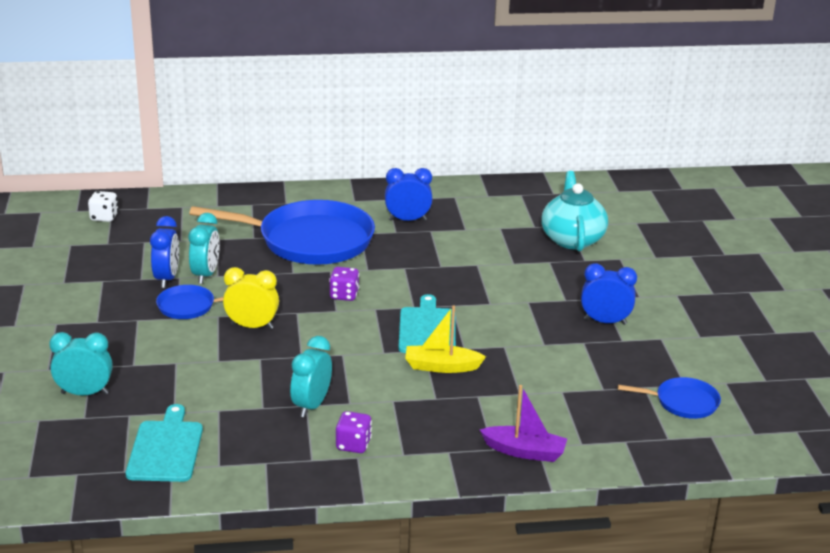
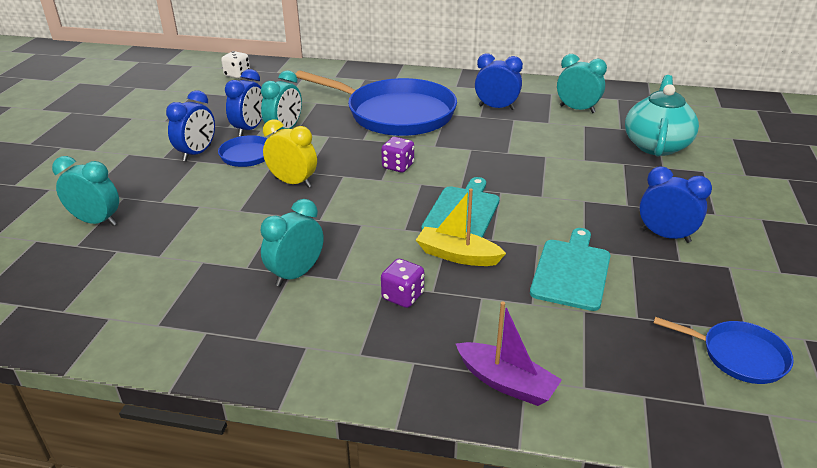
camera: 20 degrees right, 5 degrees up
turquoise cutting board [126,404,203,482] -> turquoise cutting board moved to [530,228,611,311]
purple dice [336,411,372,453] -> purple dice moved to [381,259,424,308]
none -> blue clock [166,90,215,161]
none -> turquoise clock [557,54,607,113]

